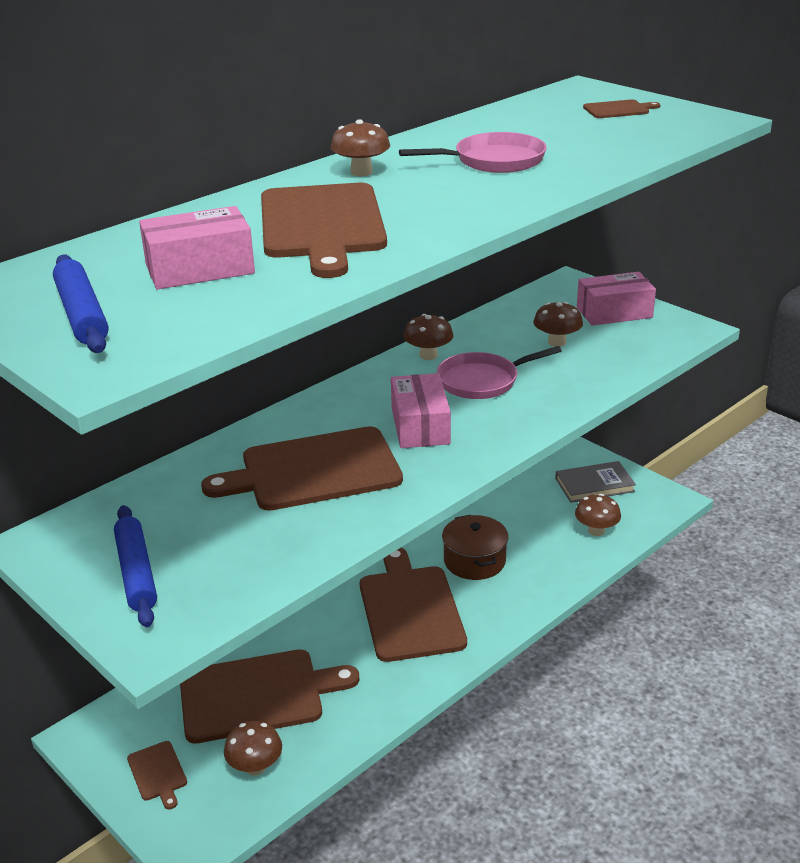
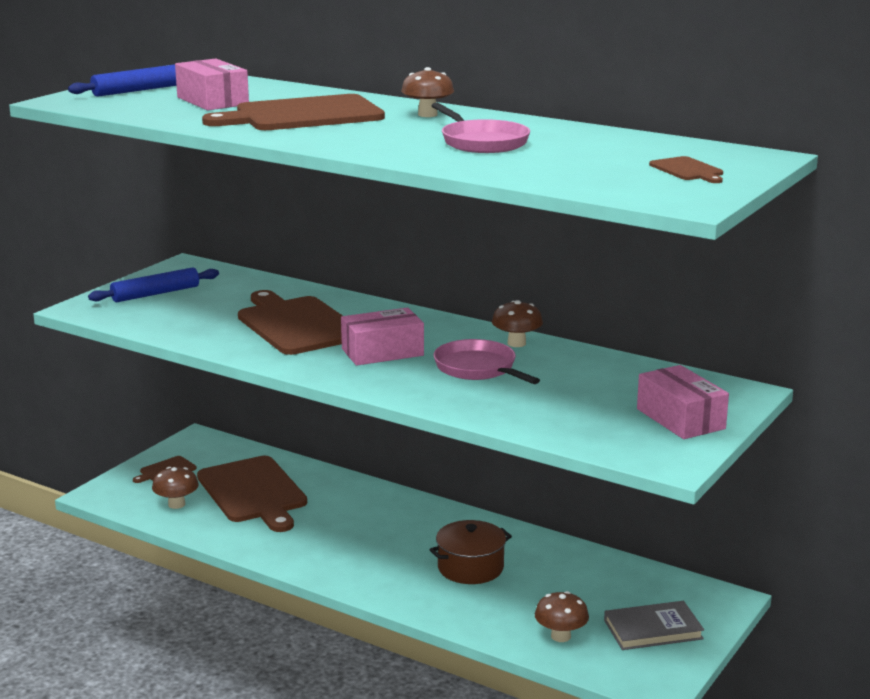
camera: 75 degrees right, 10 degrees down
brown cutting board [360,548,467,662] -> none
brown mushroom [533,302,583,347] -> none
grey book [555,461,636,503] -> grey book turned 75 degrees counterclockwise [604,601,704,650]

